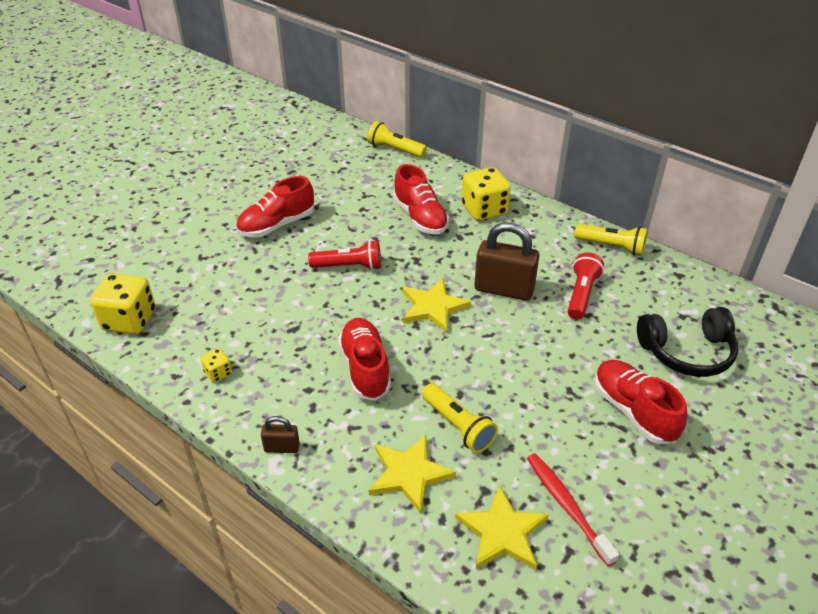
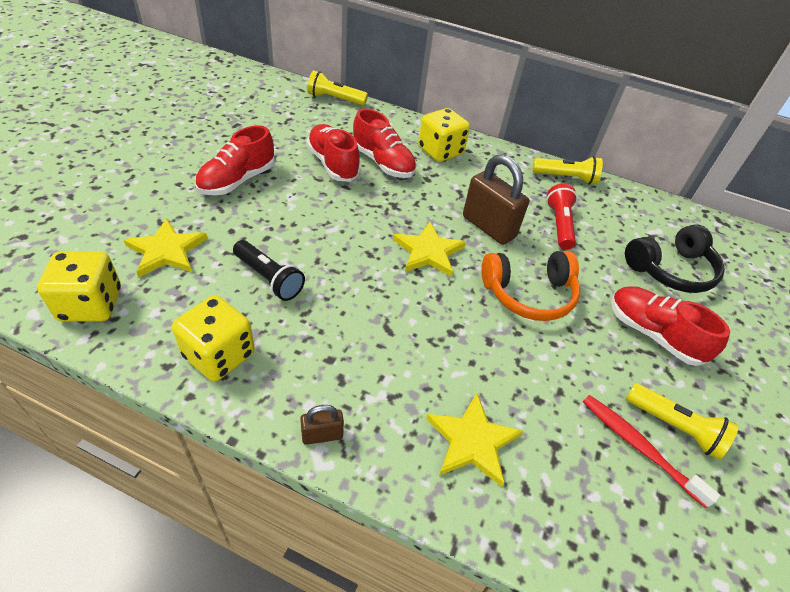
camera: 20 degrees left, 5 degrees up
yellow dice [201,348,232,383] -> yellow dice [172,295,255,382], size x2.07
red flashlight [308,240,381,270] -> none
red shoe [338,318,391,401] -> red shoe moved to [307,124,361,182]
yellow flashlight [422,383,498,453] -> yellow flashlight moved to [626,383,739,460]
yellow star [455,485,549,570] -> yellow star moved to [124,218,208,277]
brown padlock [474,222,539,301] -> brown padlock turned 45 degrees clockwise [463,154,529,245]
none -> black flashlight [233,240,305,301]
none -> orange headphones [481,251,580,321]

